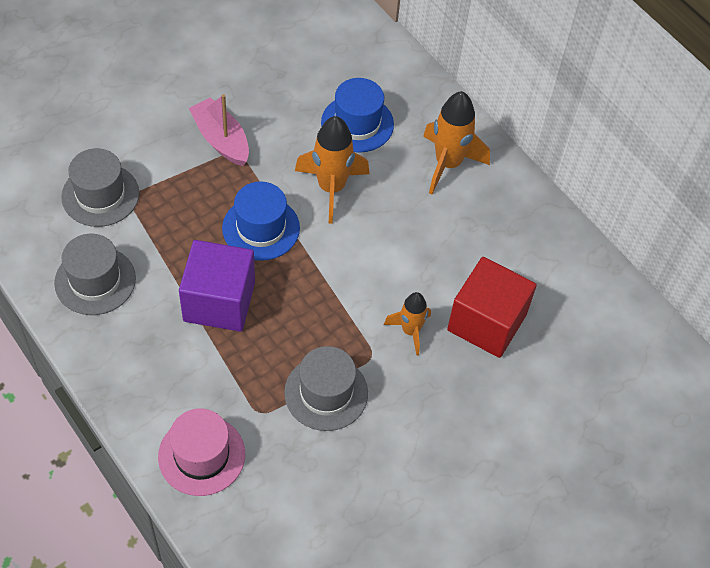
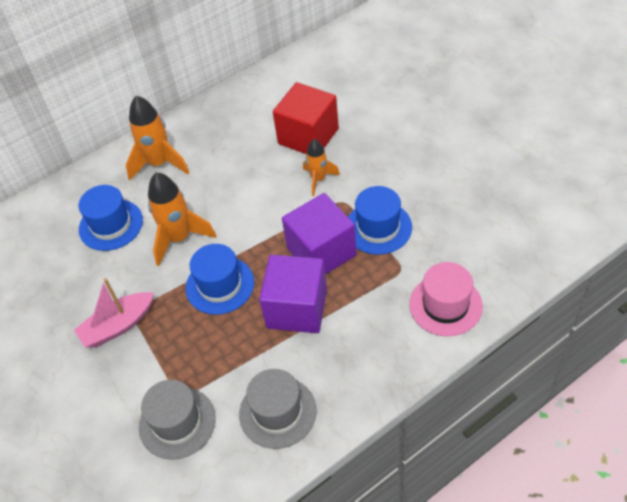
camera: 80 degrees left, 5 degrees down
grey hat [284,346,368,431] -> blue hat [348,186,412,255]
none -> purple cube [282,193,357,275]

